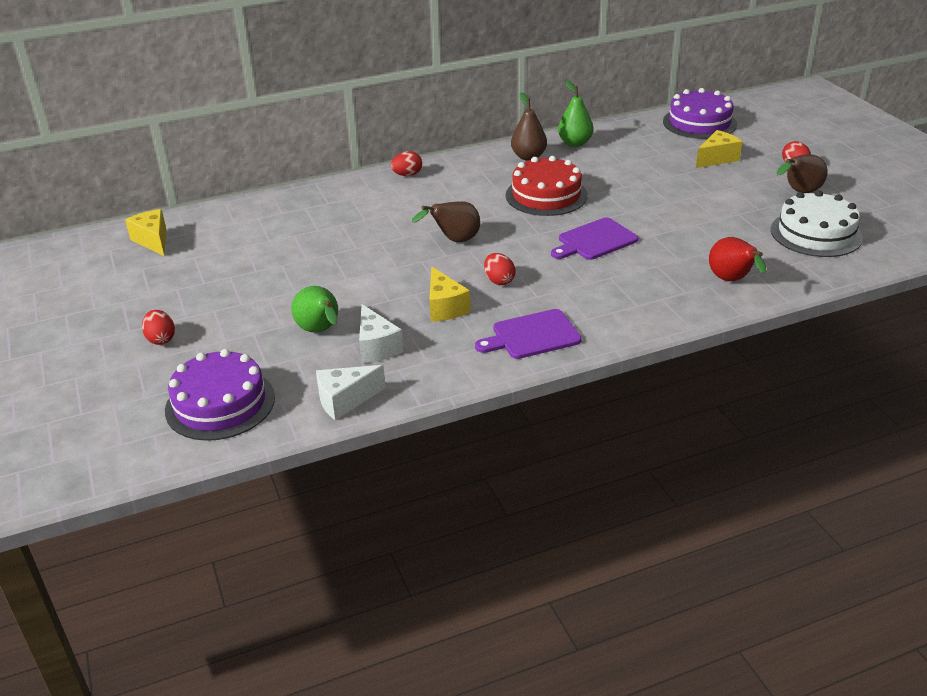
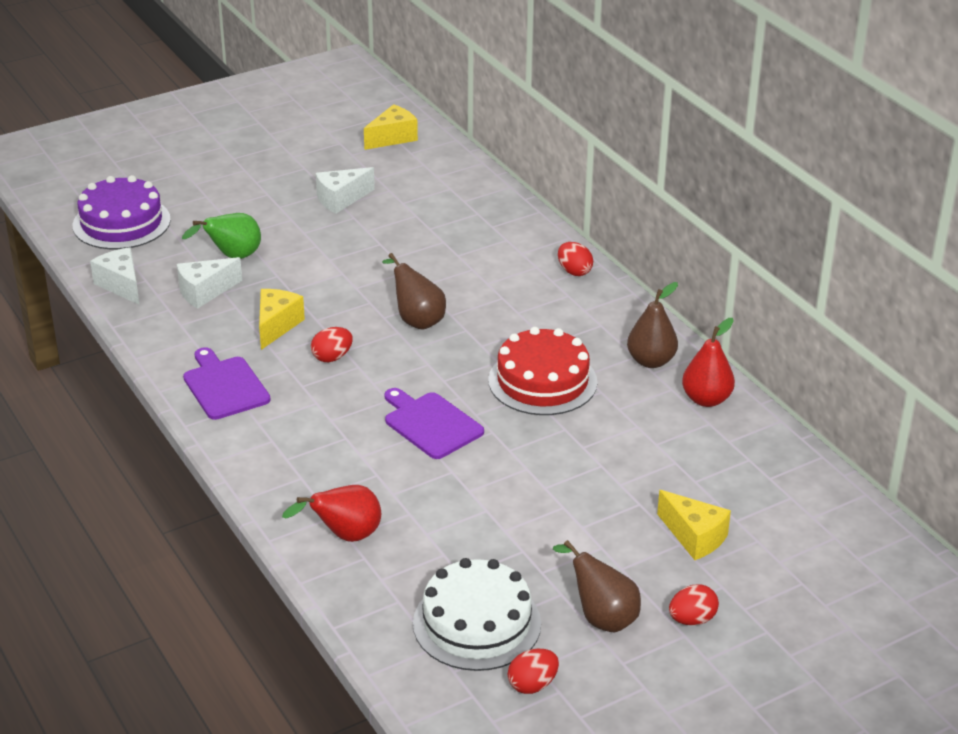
camera: 80 degrees right, 0 degrees up
red egg [142,310,175,345] -> red egg moved to [508,649,559,694]
yellow cheese [430,267,471,322] -> yellow cheese turned 135 degrees clockwise [259,289,305,350]
green pear [558,80,593,147] -> red pear [682,318,735,407]
purple cake [663,88,737,139] -> none
none -> white cheese [316,167,375,214]

